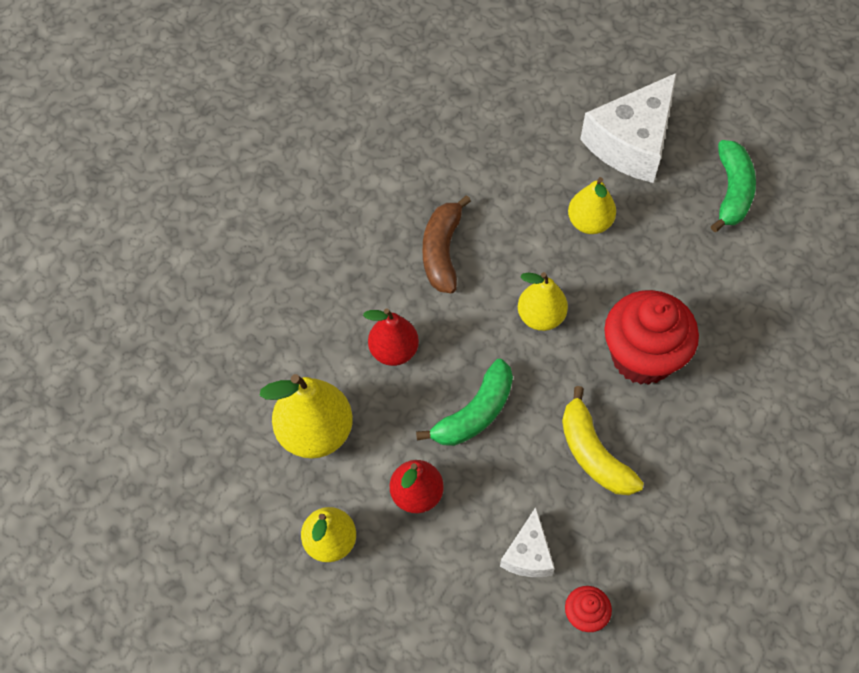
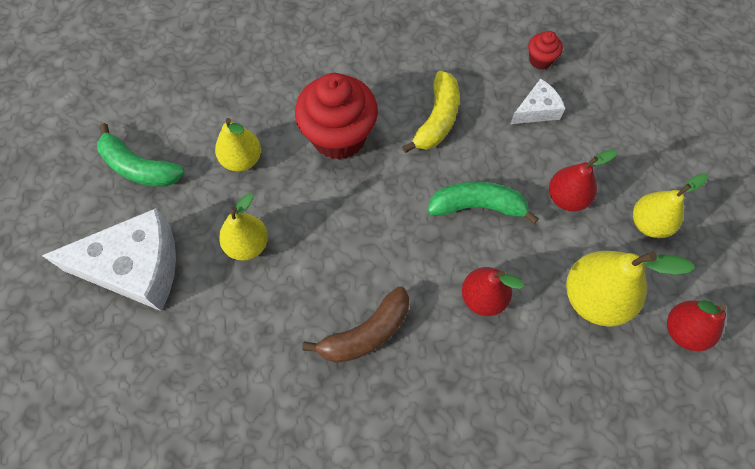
camera: 130 degrees left, 5 degrees up
yellow pear [518,272,568,331] -> yellow pear moved to [215,118,261,172]
green banana [711,140,756,232] -> green banana turned 120 degrees counterclockwise [97,123,185,187]
none -> red pear [667,300,726,352]

